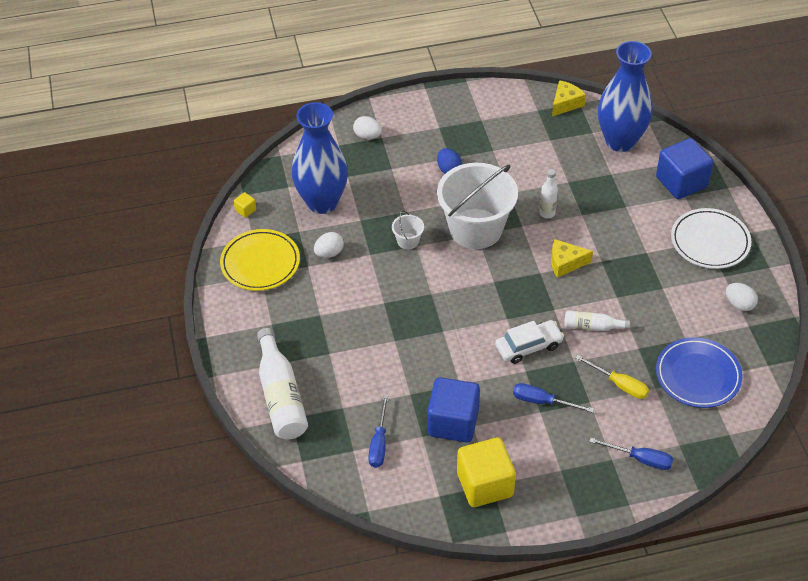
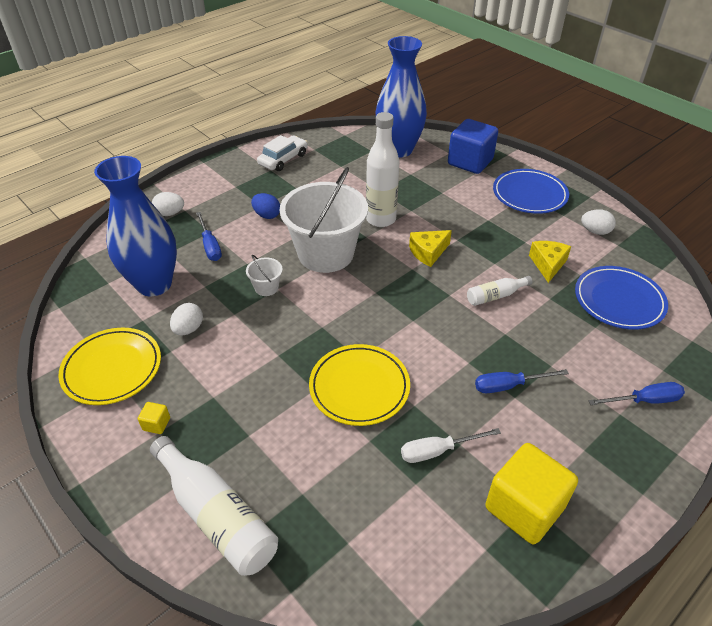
camera: 30 degrees left, 5 degrees down
yellow cube [234,192,256,218] -> yellow cube moved to [138,402,170,434]
blue screwdriver [368,395,388,468] -> blue screwdriver moved to [196,212,222,261]
blue cube [427,377,480,443] -> white screwdriver [401,428,501,463]
white car [495,320,564,364] -> white car moved to [257,135,308,171]
white bottle [539,169,558,218] -> white bottle [366,112,400,227], size x1.89
yellow cheese [552,80,586,116] -> yellow cheese moved to [529,241,571,283]
yellow screwdriver [575,355,649,399] -> none
white plate [671,208,751,269] -> blue plate [493,169,569,214]
none -> yellow plate [309,344,410,426]

